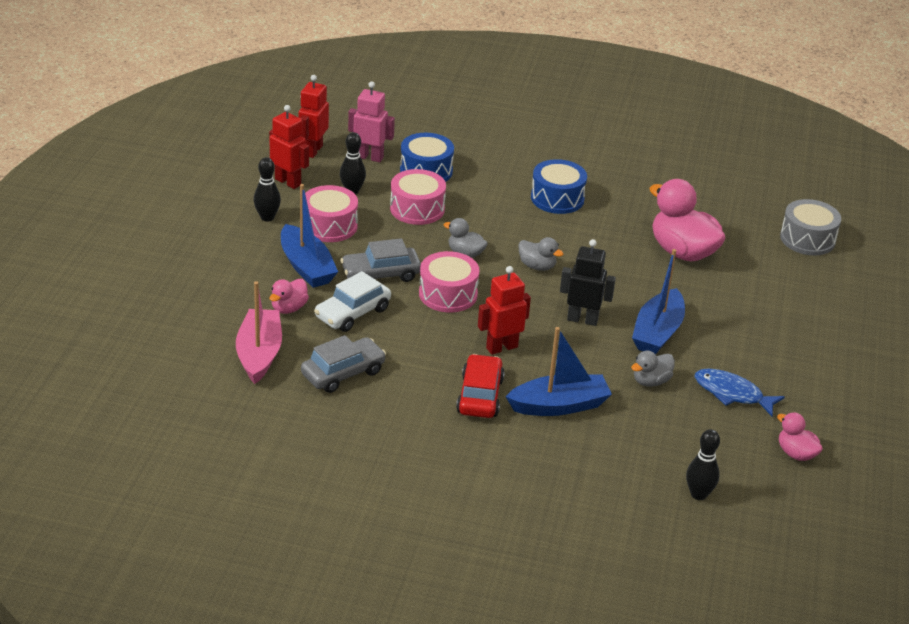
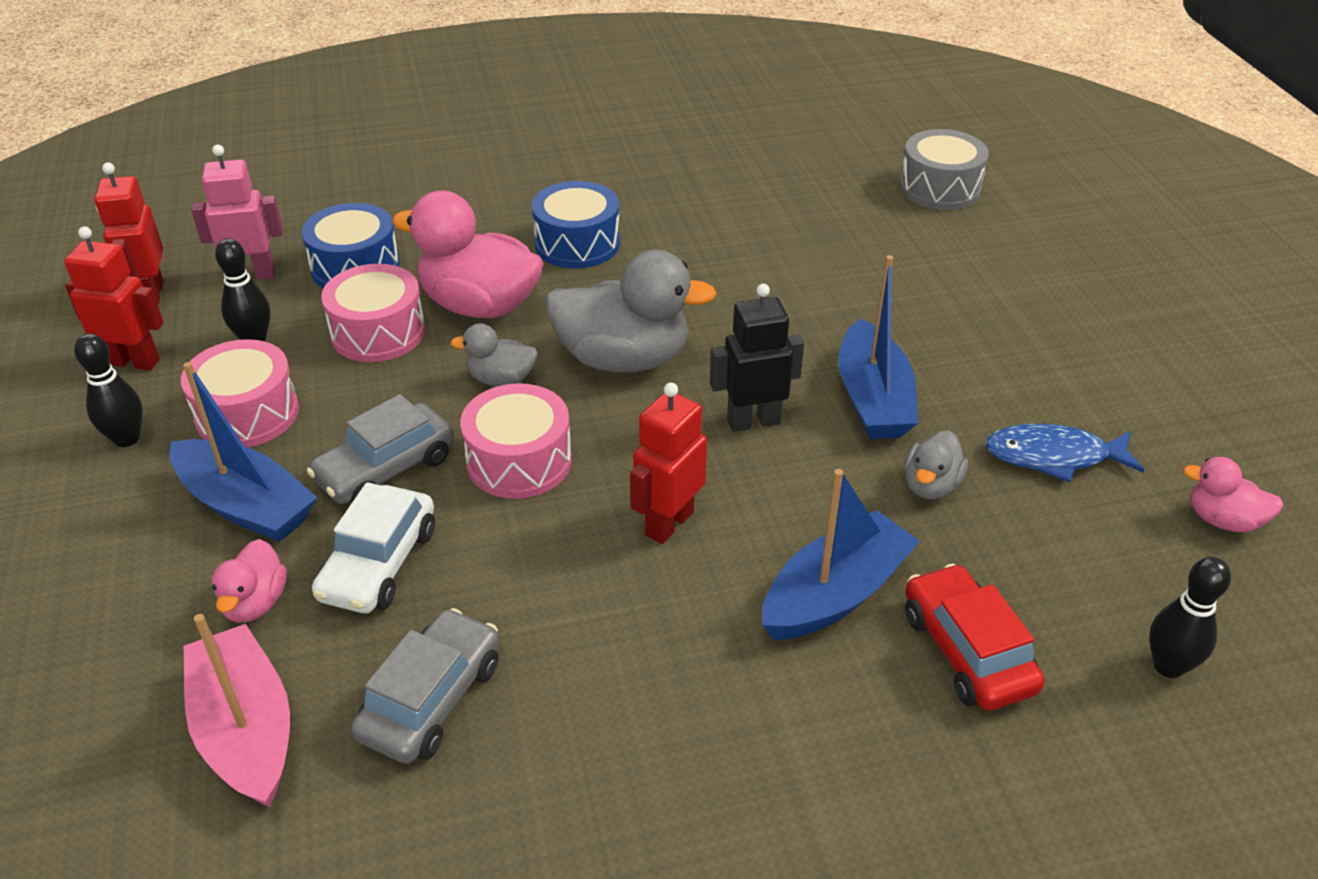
camera: 25 degrees left, 5 degrees up
red car [456,354,505,418] -> red car moved to [905,563,1045,711]
grey duck [518,237,564,271] -> grey duck [545,250,717,372], size x1.98
pink duck [650,179,726,261] -> pink duck moved to [392,191,544,318]

